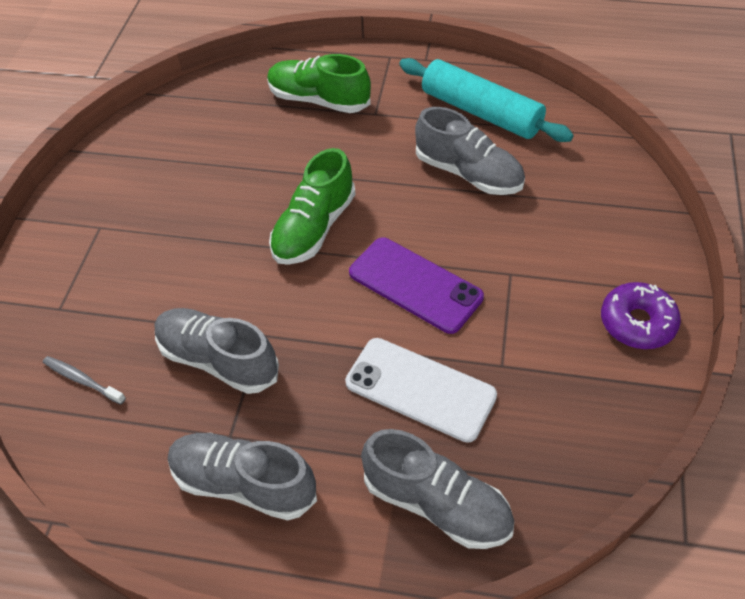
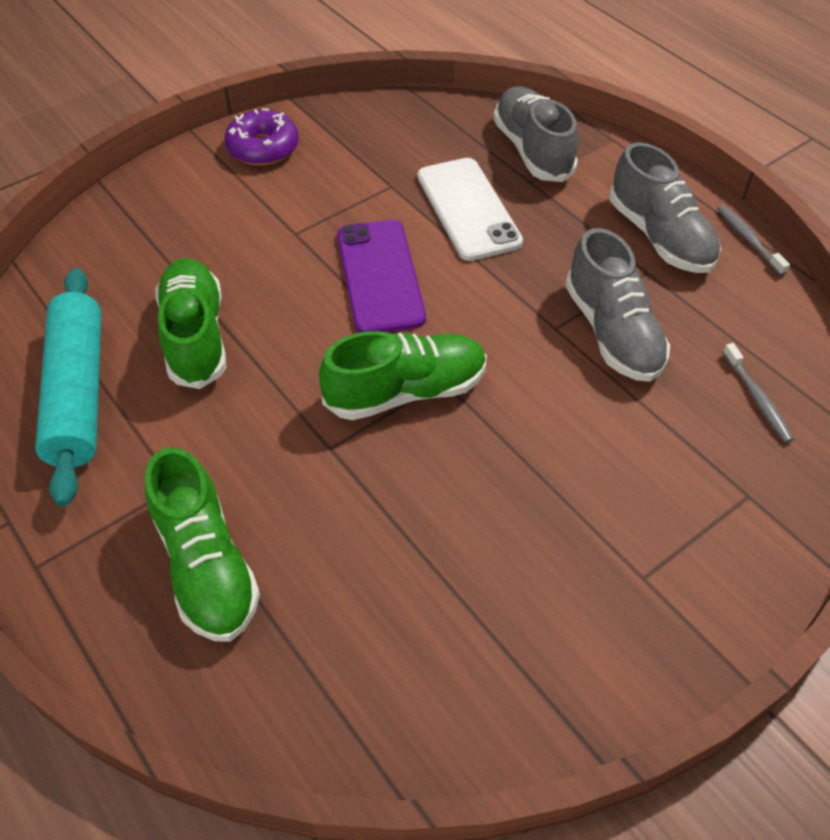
camera: 140 degrees left, 0 degrees up
grey shoe [415,107,525,195] -> green shoe [156,258,226,389]
none -> grey toothbrush [717,205,790,276]

